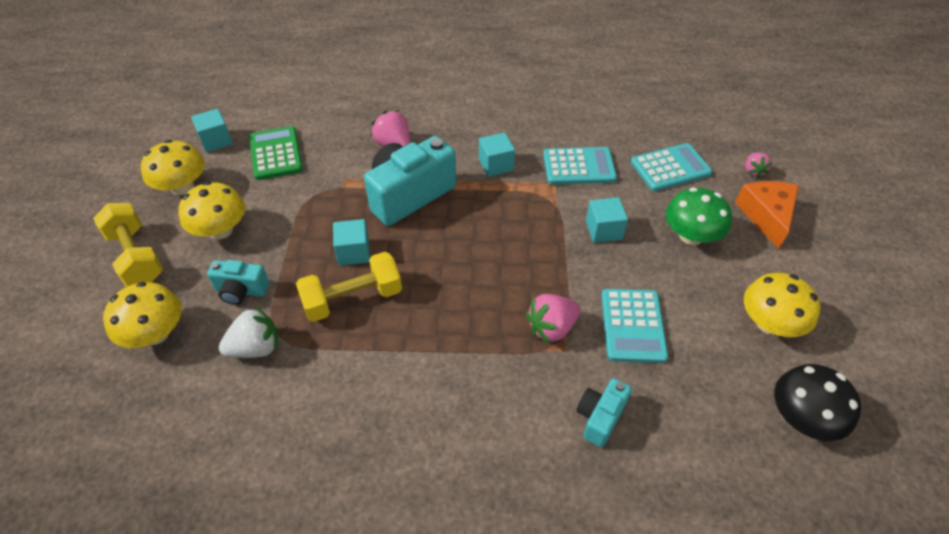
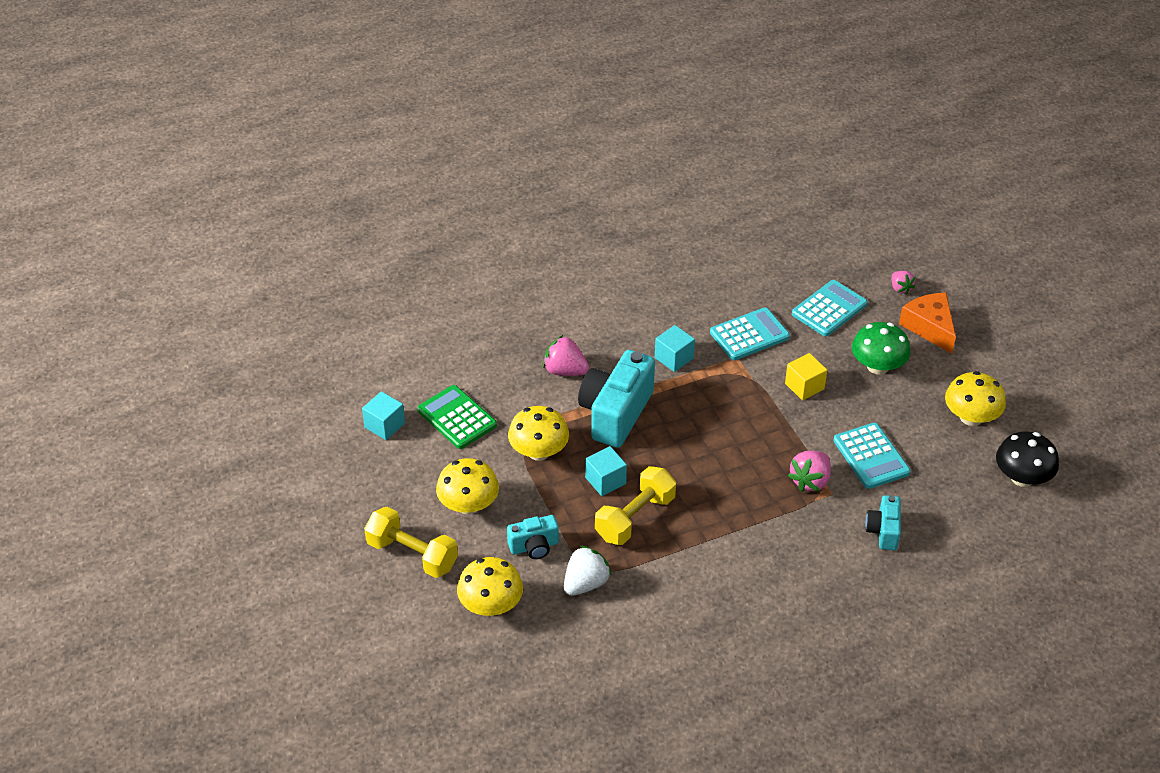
camera: 25 degrees left, 5 degrees down
yellow mushroom [141,140,205,195] -> yellow mushroom moved to [508,406,569,461]
turquoise cube [586,197,628,243] -> yellow cube [785,353,827,400]

